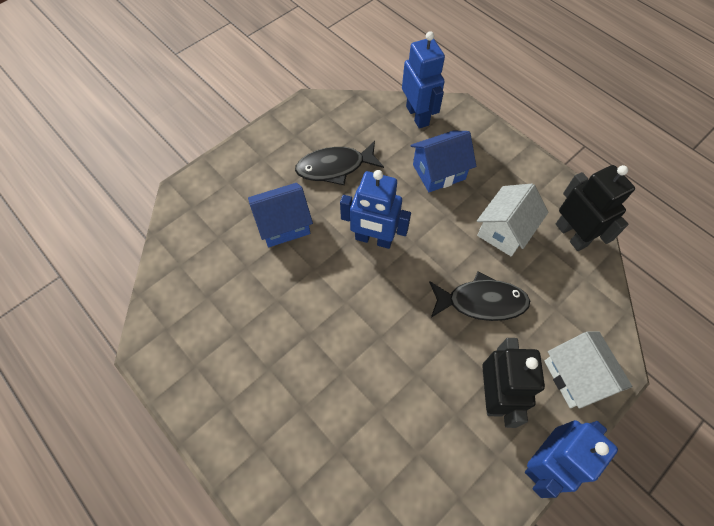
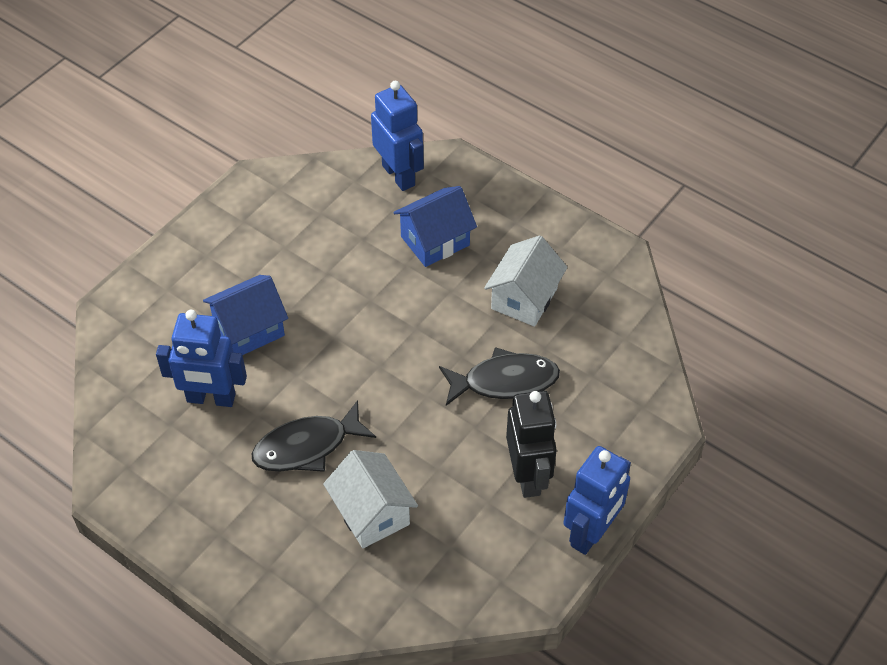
camera: 10 degrees left, 10 degrees down
black fish [295,141,384,185] -> black fish moved to [252,400,376,472]
blue robot [340,170,411,249] -> blue robot moved to [156,310,247,407]
white house [544,332,633,409] -> white house moved to [323,450,418,548]
black robot [556,165,635,251] -> none

